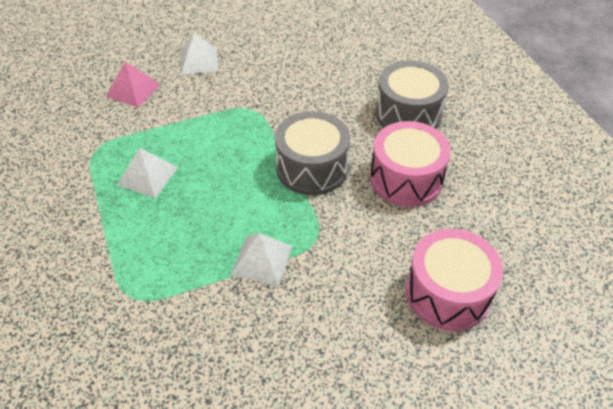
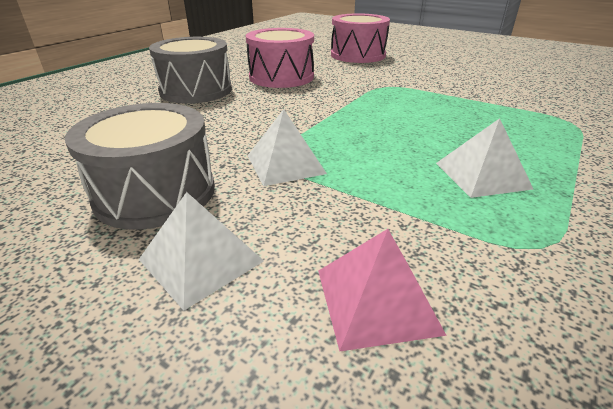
camera: 125 degrees left, 15 degrees down
white pyramid [231,233,292,286] -> white pyramid moved to [248,109,327,186]
grey drum [275,111,350,195] -> grey drum moved to [65,103,215,230]

